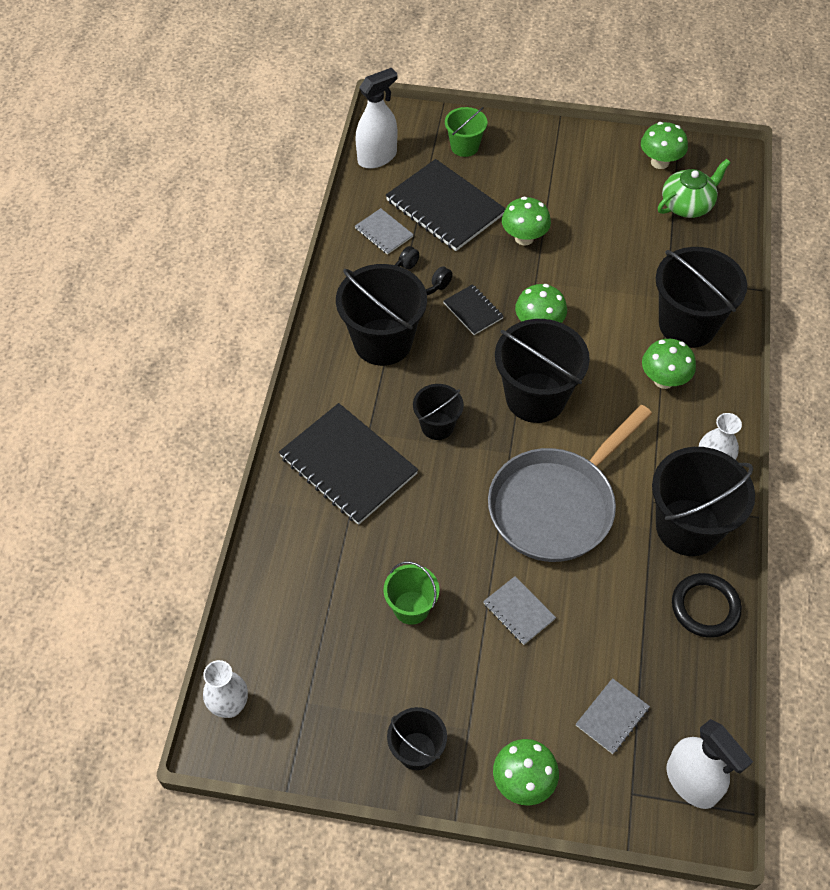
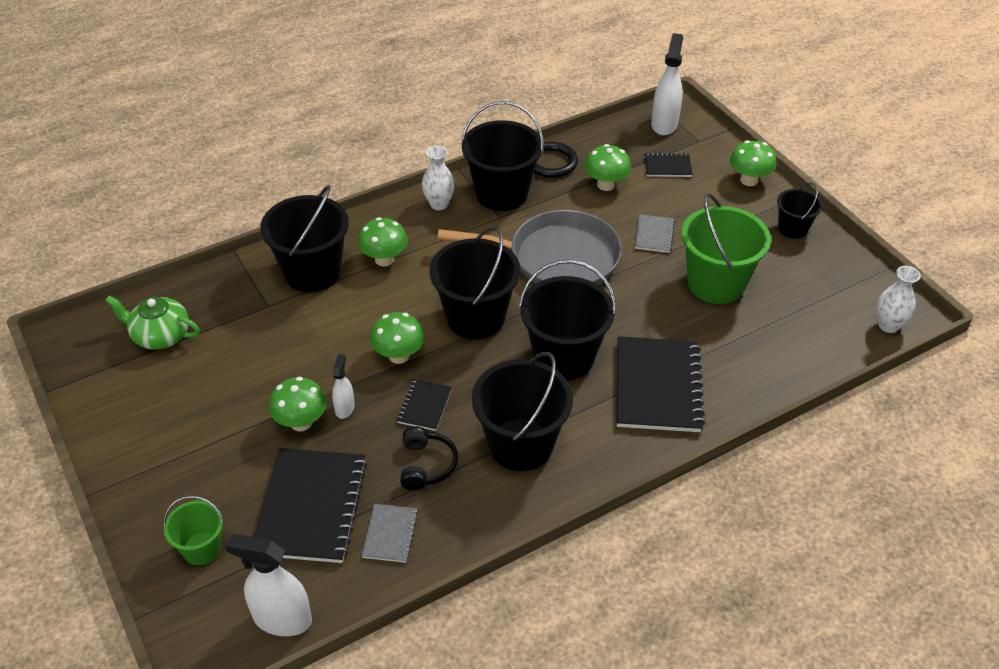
camera: 130 degrees left, 10 degrees down
green bucket [384,561,439,625] -> green bucket [682,193,771,304], size x1.85
black bucket [413,384,464,440] -> black bucket [519,260,616,381], size x1.85
grey notebook [576,678,650,754] -> black notebook [644,153,693,177]
green mushroom [641,122,688,169] -> green mushroom moved to [585,144,631,191]
none -> white spray bottle [332,354,355,419]

